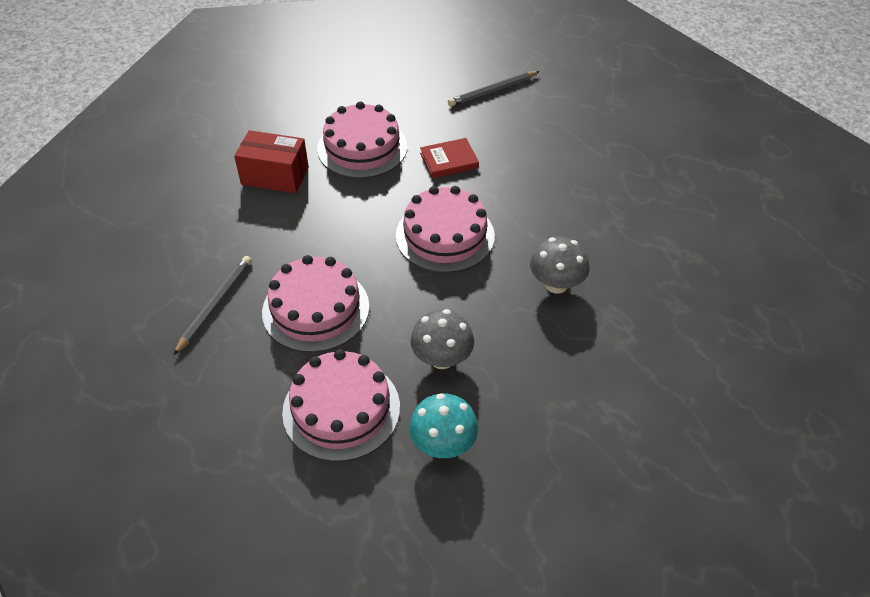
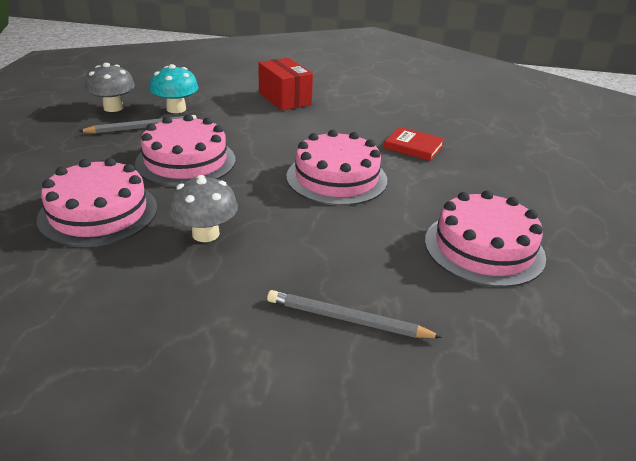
camera: 45 degrees right, 15 degrees down
pink cake [317,102,407,178] -> pink cake moved to [425,190,546,287]
turquoise mushroom [409,393,478,458] -> turquoise mushroom moved to [150,64,198,113]
grey pencil [448,71,540,107] -> grey pencil moved to [267,290,443,338]
grey mushroom [530,237,589,293] -> grey mushroom moved to [85,63,135,112]

